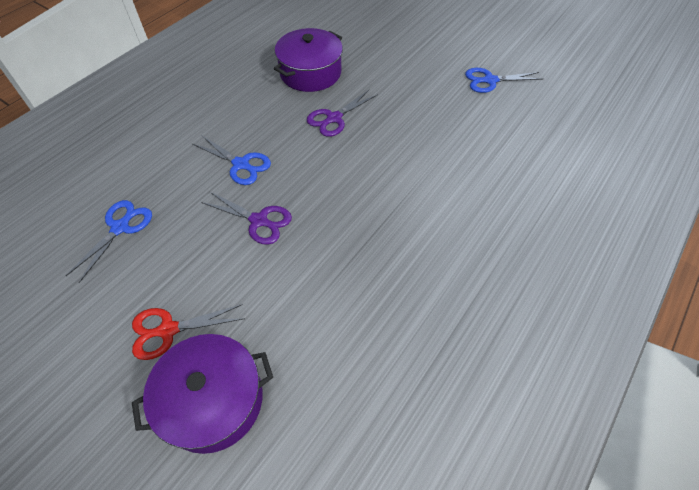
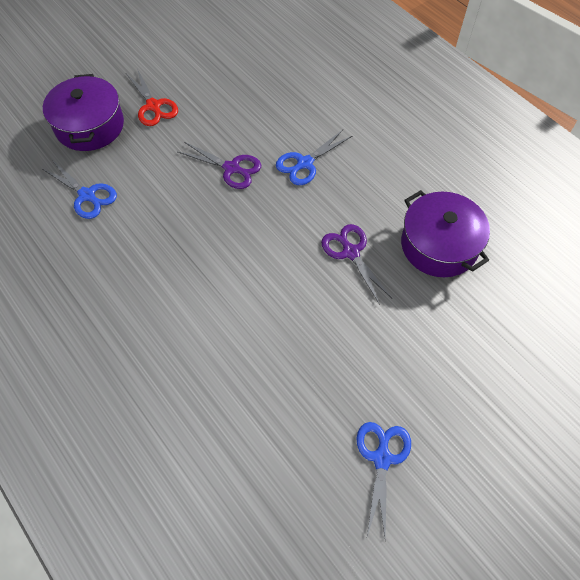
camera: 105 degrees right, 5 degrees up
blue scissors [66,200,152,283] -> blue scissors moved to [43,160,117,219]
red scissors [132,304,245,360] -> red scissors turned 150 degrees clockwise [127,69,178,126]
purple scissors [201,191,292,245] -> purple scissors turned 105 degrees counterclockwise [178,142,261,189]

